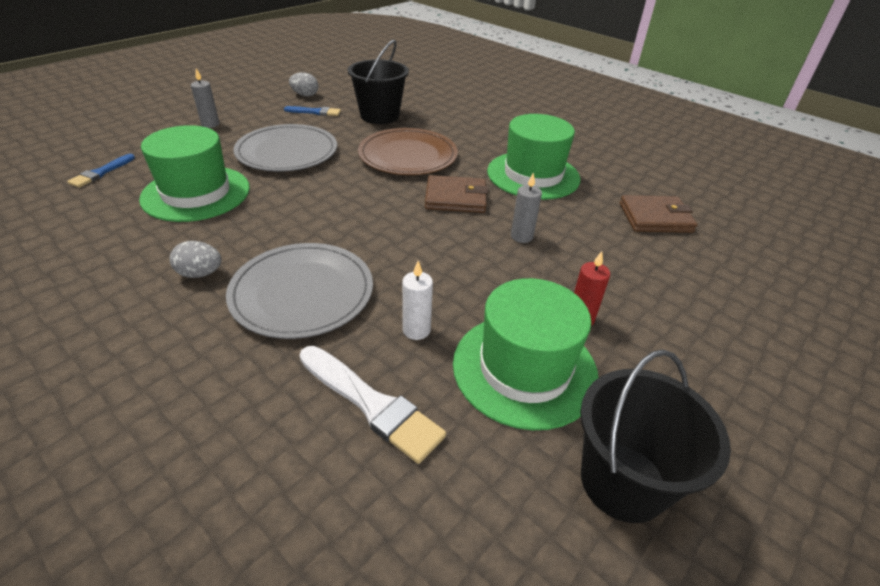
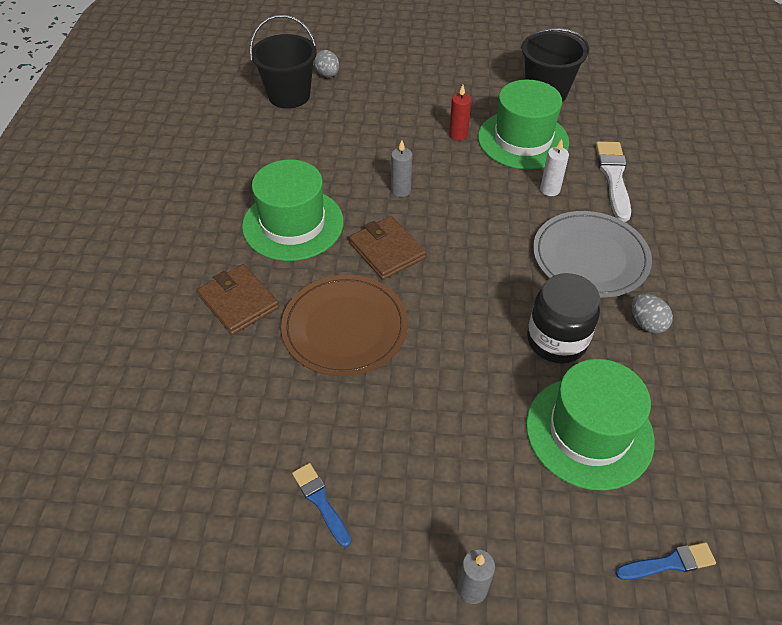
camera: 125 degrees left, 10 degrees up
grey plate [233,124,337,171] -> none
grey egg [289,72,318,97] -> grey egg moved to [314,50,339,77]
black bucket [348,40,409,124] -> black bucket moved to [250,15,317,109]
brown wallet [620,195,698,233] -> brown wallet moved to [197,264,279,335]
none -> black jar [527,273,600,363]

